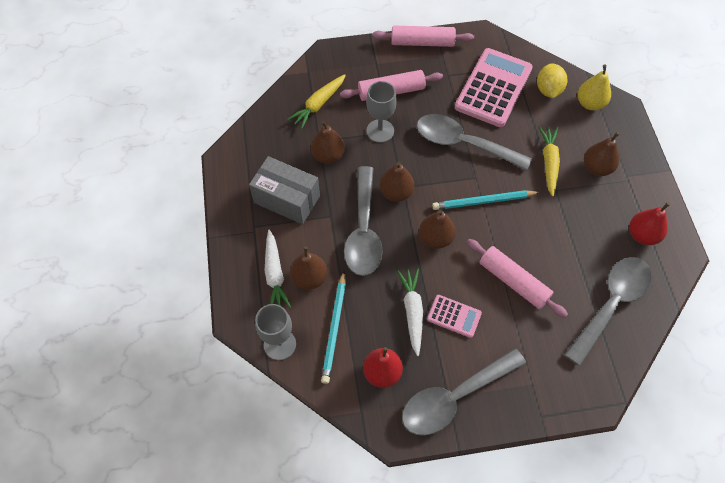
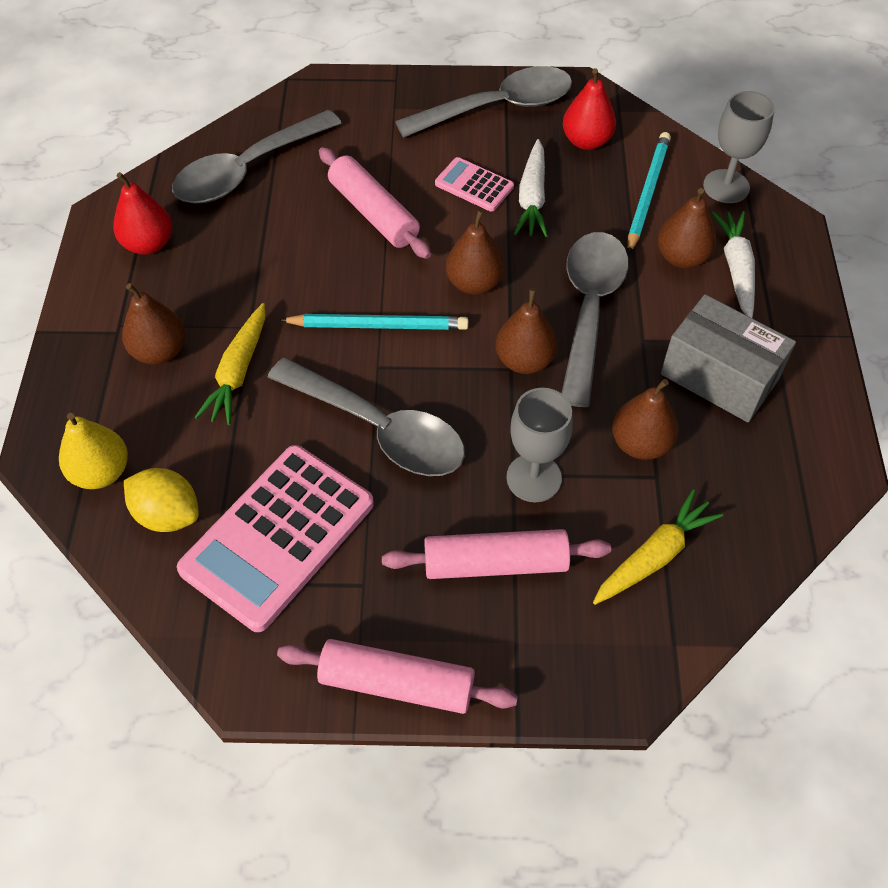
camera: 170 degrees left, 5 degrees down
yellow lemon [537,63,567,98] -> yellow lemon turned 75 degrees counterclockwise [124,468,199,532]

